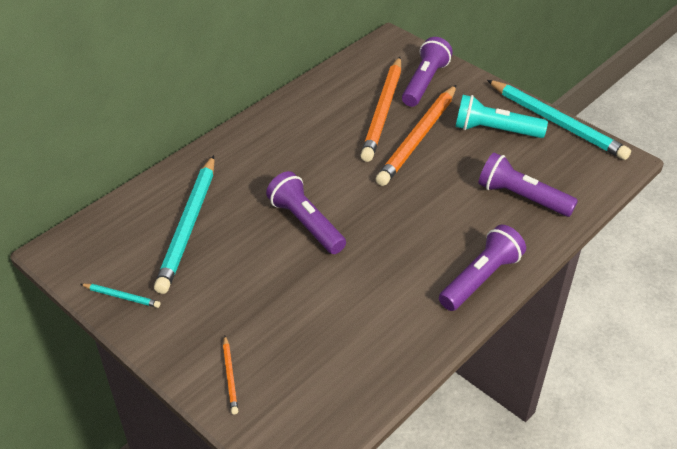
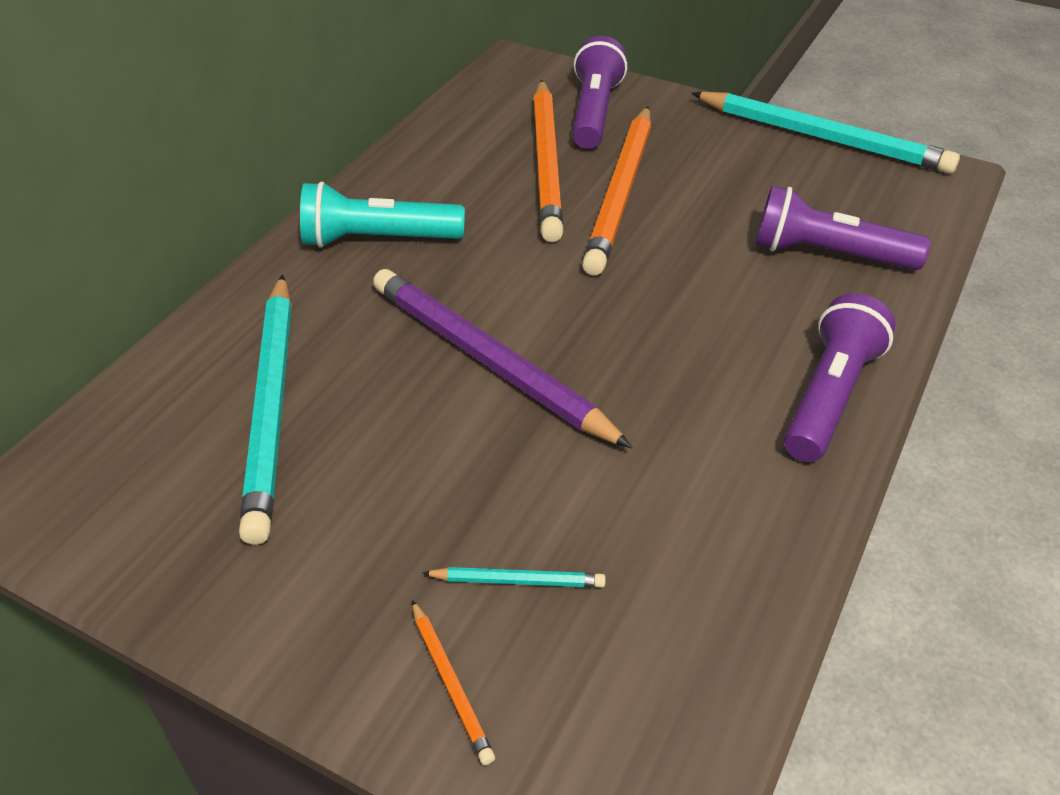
camera: 15 degrees left, 0 degrees up
turquoise pencil [81,284,161,308] -> turquoise pencil moved to [422,567,606,587]
purple flashlight [266,171,346,254] -> purple pencil [373,269,633,448]
turquoise flashlight [455,95,548,138] -> turquoise flashlight moved to [300,182,465,248]

